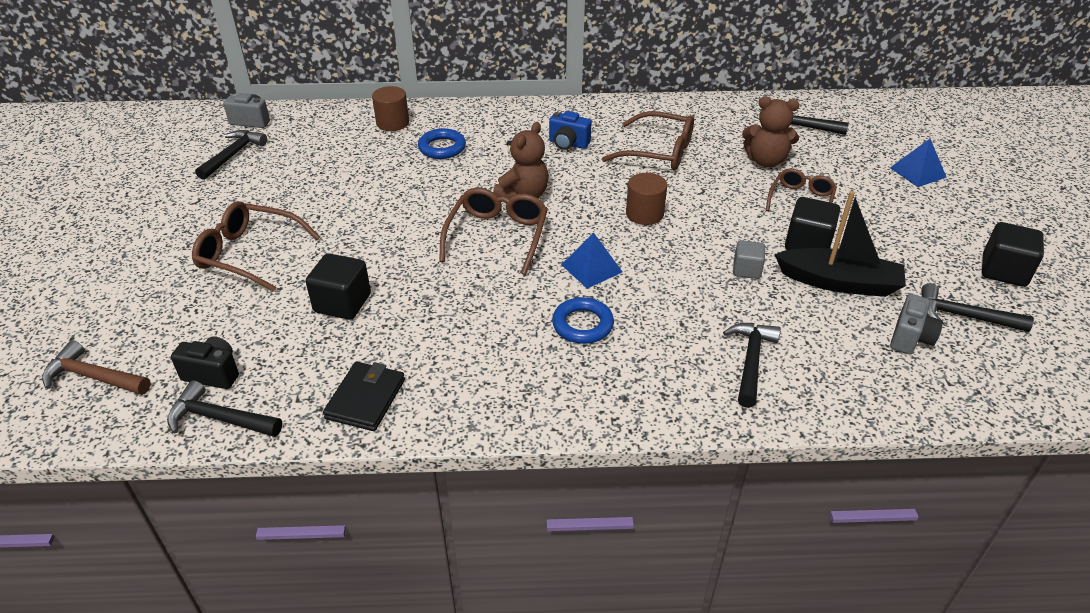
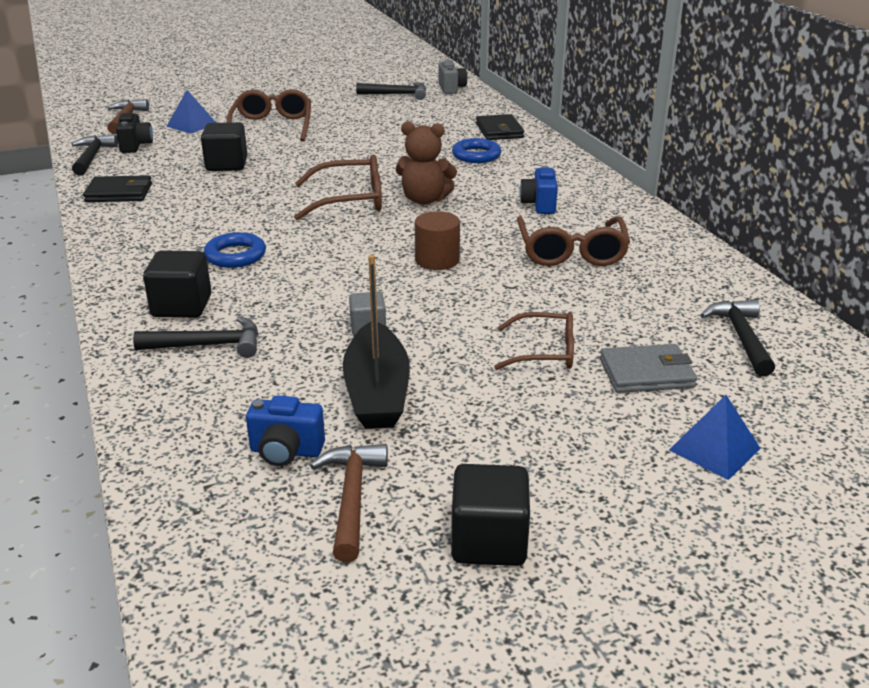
camera: 70 degrees right, 10 degrees down
brown cylinder [372,86,409,131] -> black wallet [476,114,524,140]
blue pyramid [561,232,622,289] -> blue pyramid moved to [166,90,216,134]
brown teddy bear [742,97,799,167] -> none
black cube [785,197,840,250] -> black cube moved to [143,250,211,318]
grey camera [890,294,943,354] -> blue camera [246,395,325,466]
black hammer [921,283,1034,332] -> brown hammer [310,444,388,562]
none -> grey wallet [600,344,697,393]

